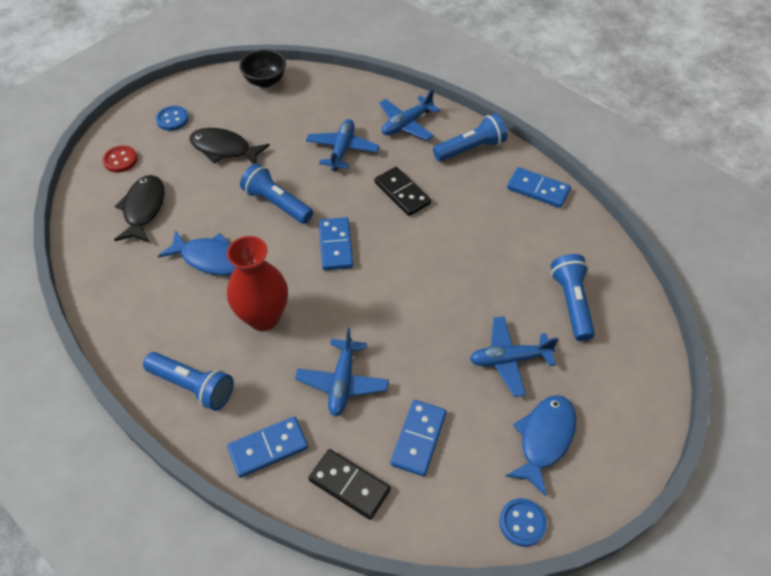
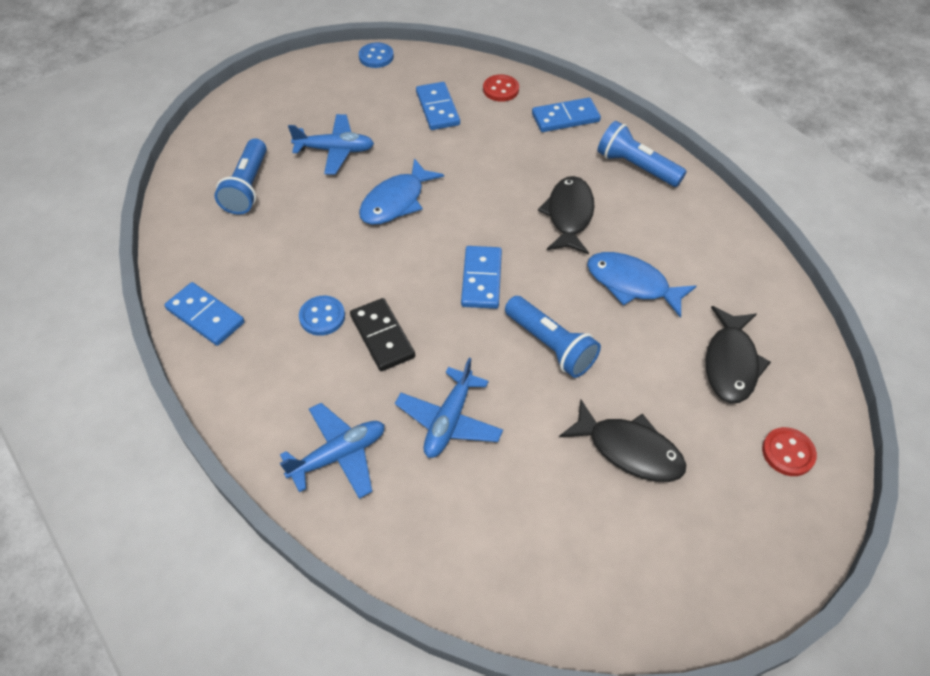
camera: 170 degrees left, 0 degrees up
blue button [156,106,189,131] -> blue button moved to [299,296,345,336]
red vase [227,236,288,331] -> black fish [538,176,595,254]
black bowl [239,49,286,88] -> none
blue plane [295,328,389,417] -> none
black domino [308,449,391,520] -> red button [483,74,519,102]
blue domino [391,400,447,477] -> blue domino turned 45 degrees counterclockwise [416,82,460,130]
blue flashlight [433,114,507,161] -> none
blue fish [505,395,576,496] -> blue fish moved to [359,158,444,225]

